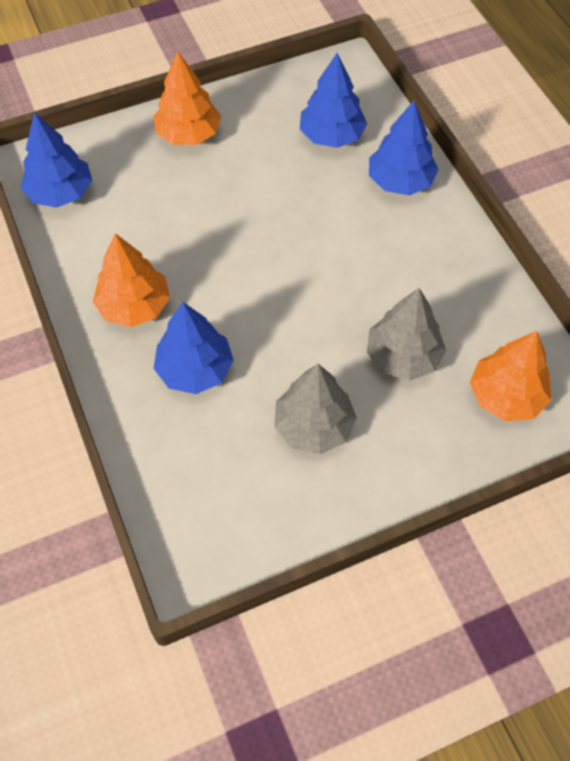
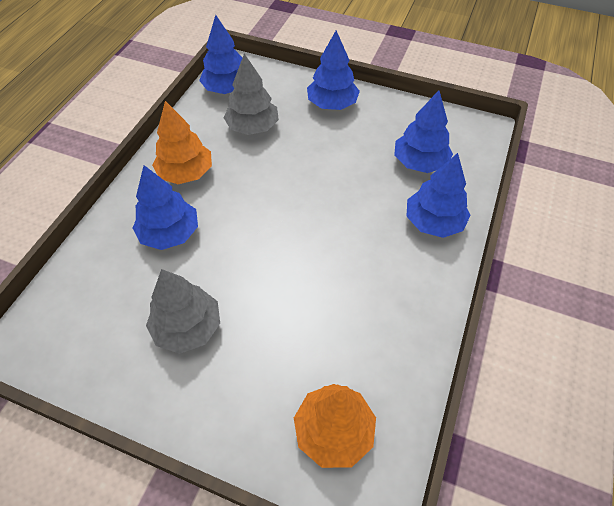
camera: 45 degrees right, 5 degrees down
orange tree [154,51,221,145] -> blue tree [307,30,360,110]
grey tree [367,288,446,381] -> grey tree moved to [223,53,279,135]

